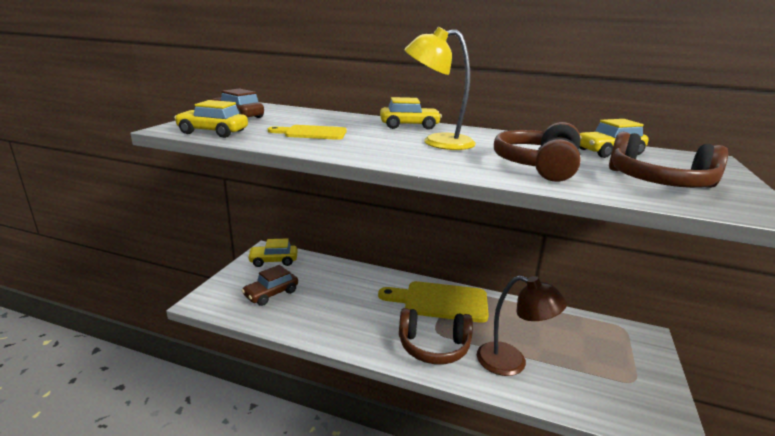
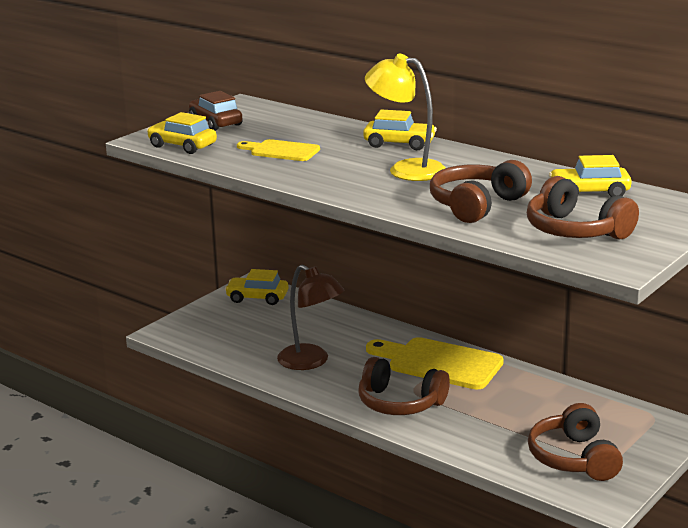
camera: 20 degrees right, 0 degrees up
brown car [241,265,298,306] -> none
brown lamp [477,275,567,376] -> brown lamp moved to [277,265,345,370]
none -> brown headphones [528,403,623,481]

